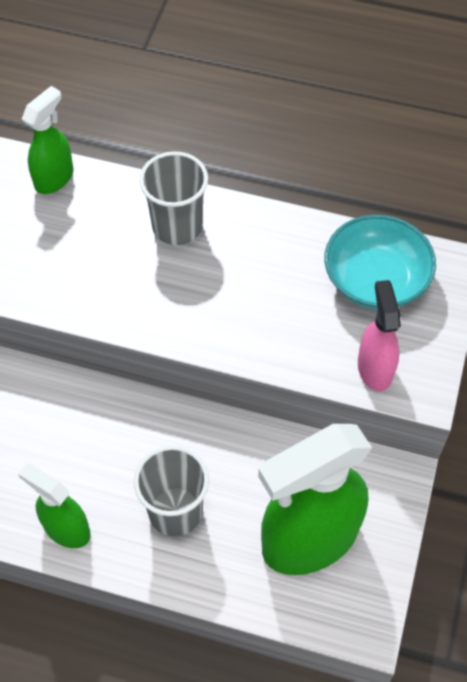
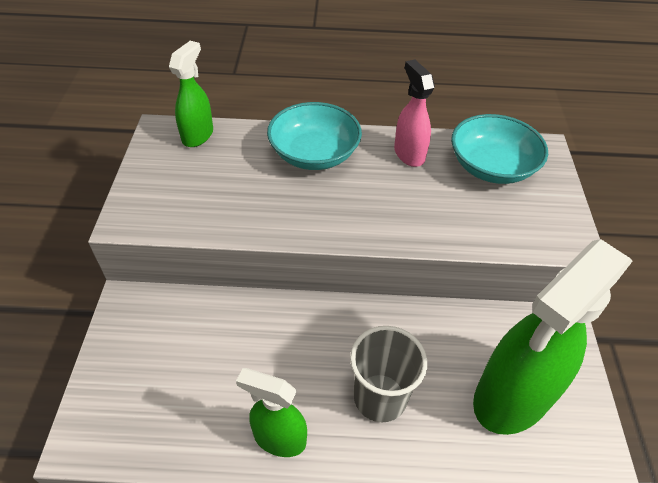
camera: 15 degrees left, 10 degrees down
grey cup [139,151,208,245] -> turquoise bowl [267,102,362,170]
pink spray bottle [358,280,401,391] -> pink spray bottle moved to [394,60,435,167]

